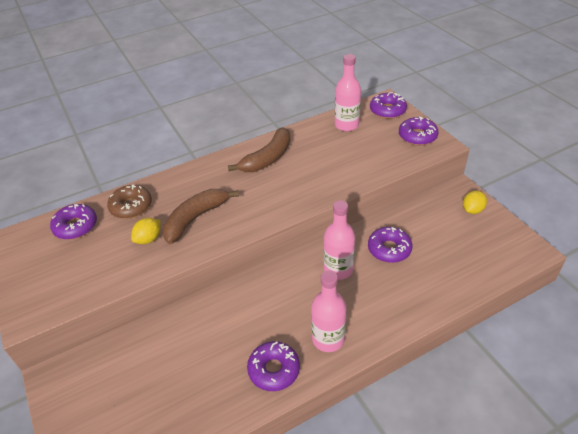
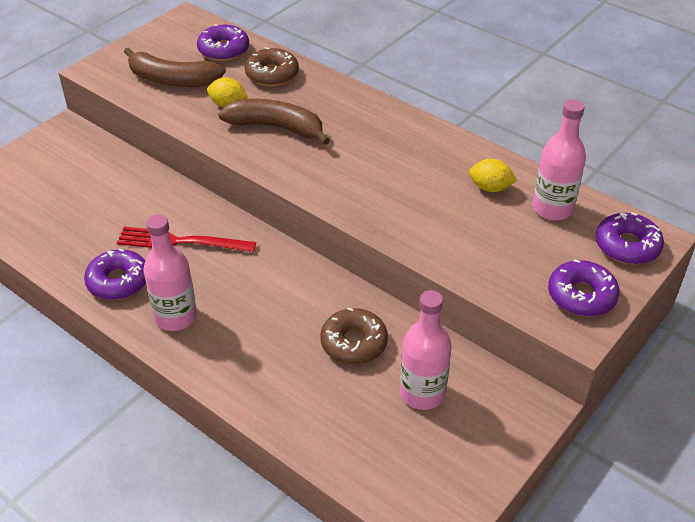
camera: 65 degrees right, 0 degrees up
brown banana [228,127,290,172] -> brown banana moved to [124,47,226,87]
pink bottle [324,200,355,280] -> pink bottle moved to [400,290,452,410]
purple donut [368,227,412,263] -> brown donut [321,308,388,364]
yellow lemon [463,191,487,214] -> yellow lemon moved to [469,159,517,192]
none -> red fork [117,227,256,253]

